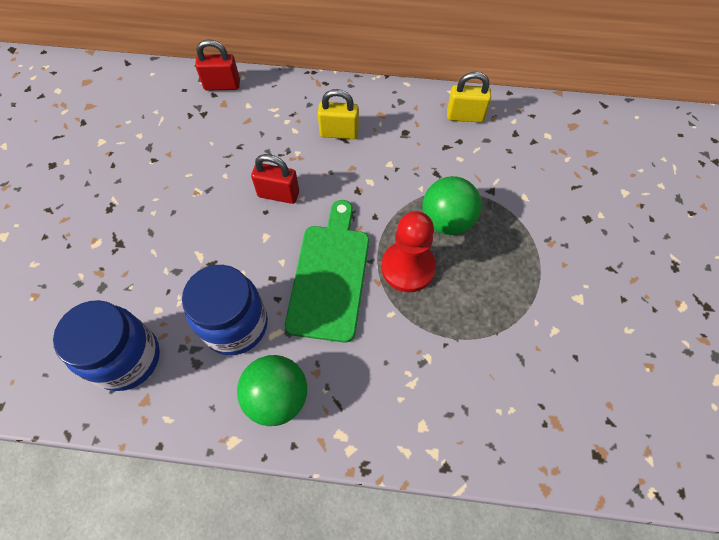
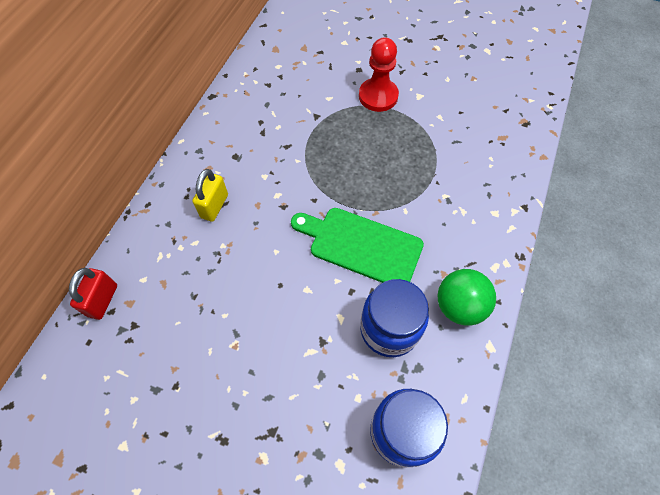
camera: 75 degrees left, 0 degrees up
red padlock [251,154,299,204] -> none
red pawn [381,211,436,292] -> red pawn moved to [359,37,399,112]
green ball [422,176,482,235] -> none
yellow padlock [447,72,491,122] -> none

